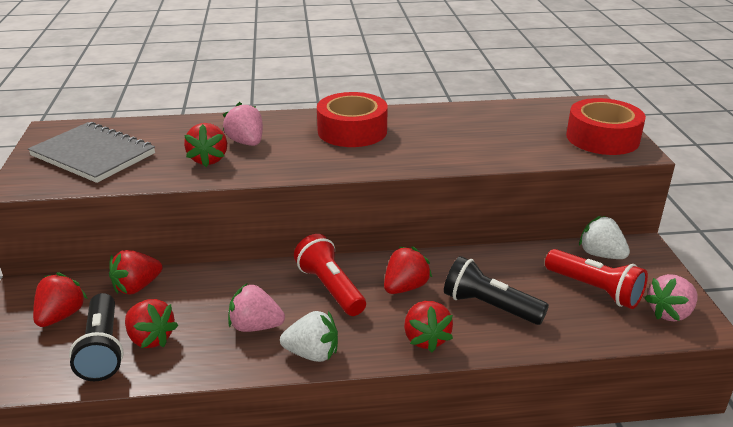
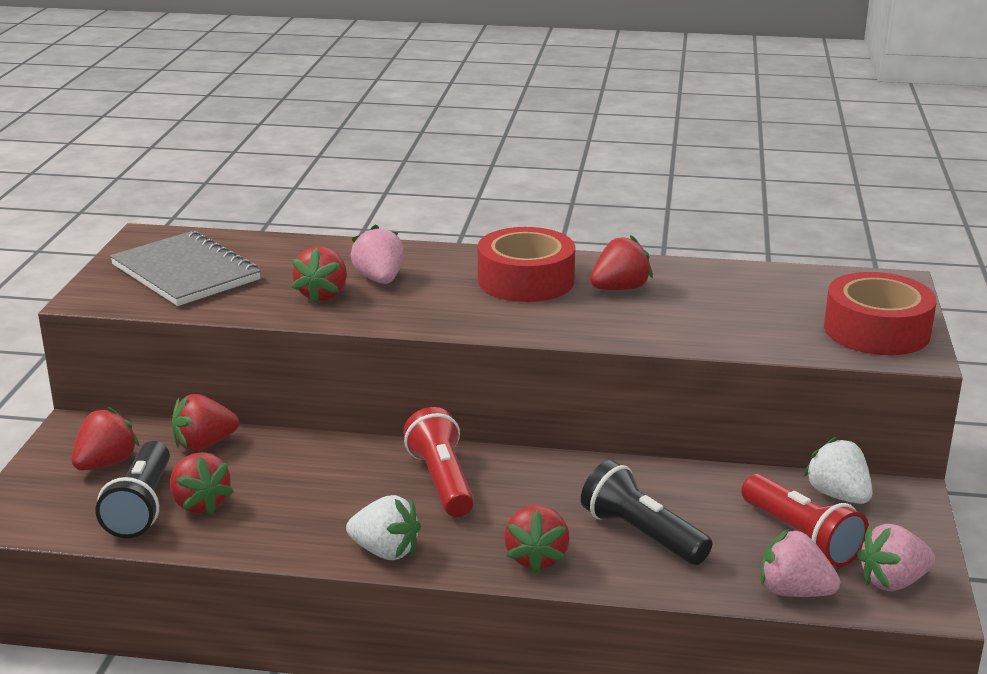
camera: 15 degrees right, 5 degrees down
pink strawberry [228,284,285,332] -> pink strawberry moved to [760,528,840,597]
red strawberry [384,246,432,294] -> red strawberry moved to [590,235,653,290]

